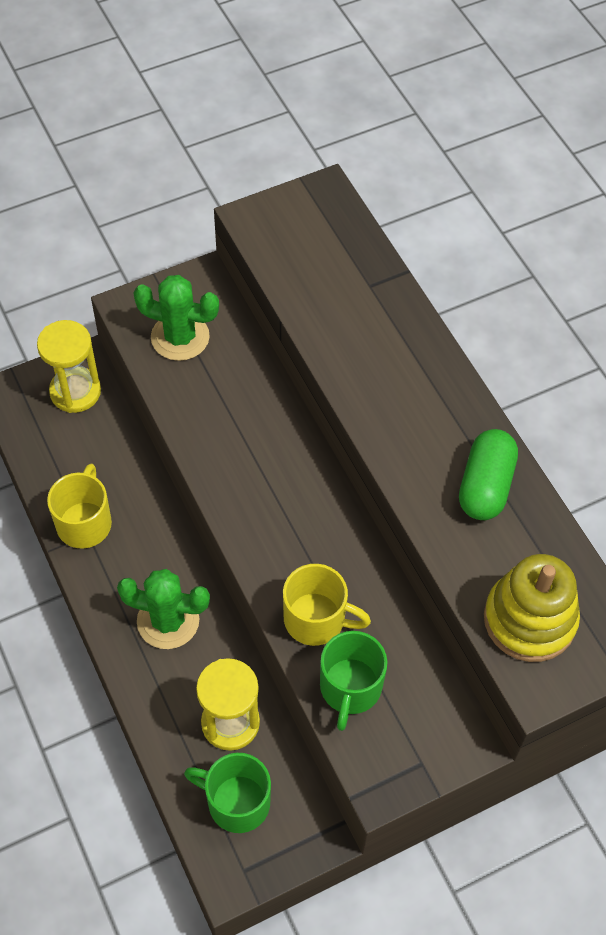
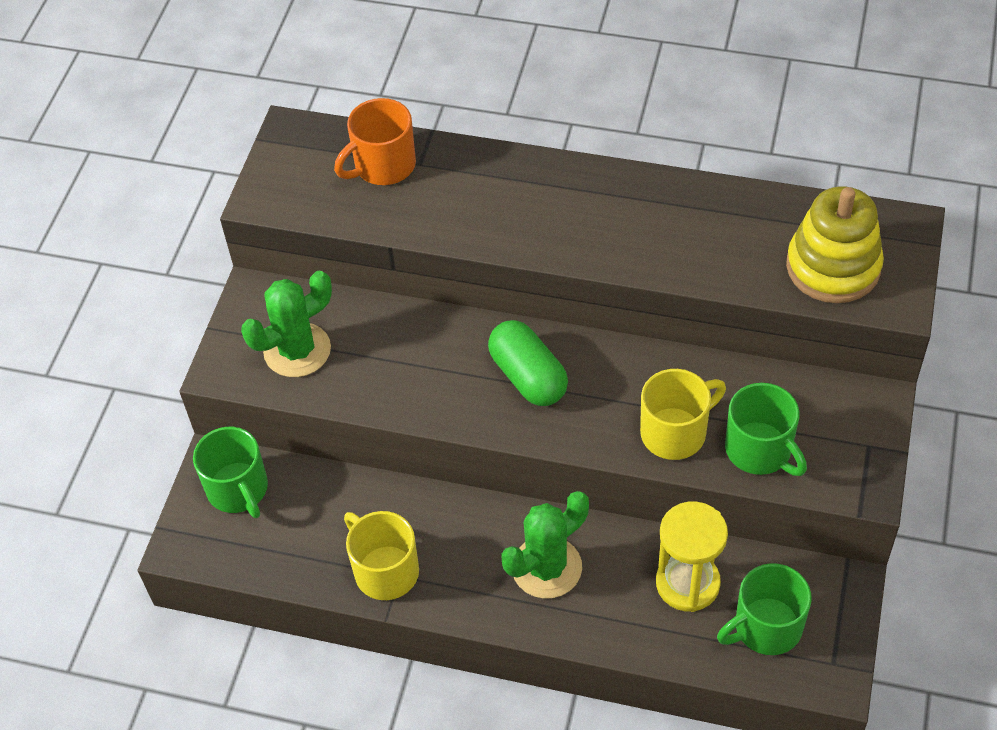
camera: 45 degrees left, 5 degrees down
yellow hourglass [37,320,101,413] -> green mug [193,427,268,518]
green capsule [459,429,518,520] -> green capsule moved to [488,320,568,406]
none -> orange mug [334,98,416,185]

